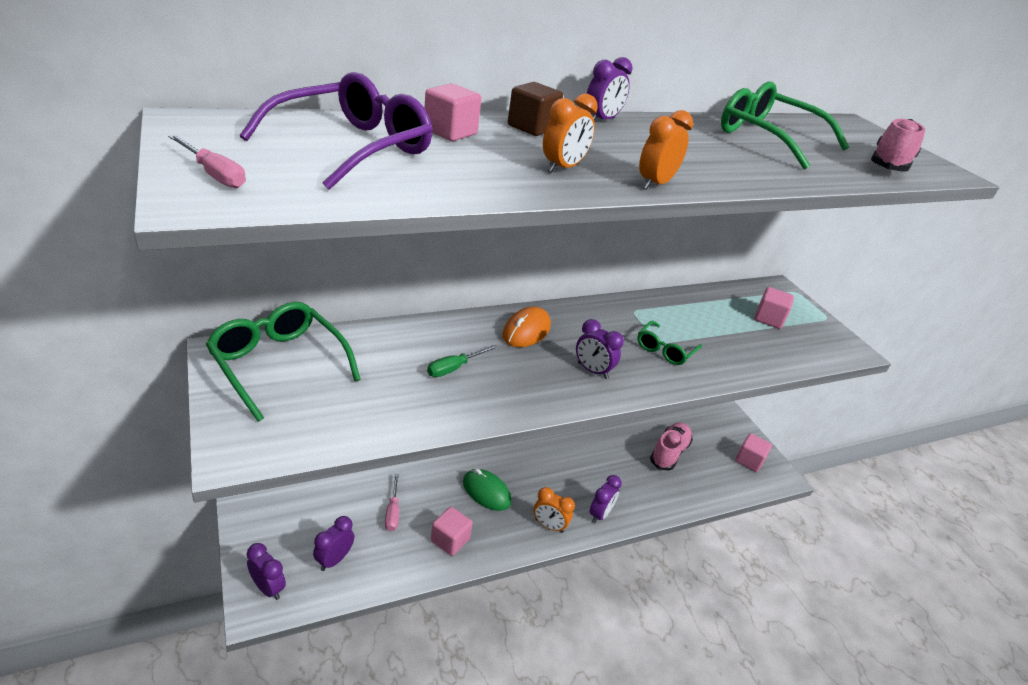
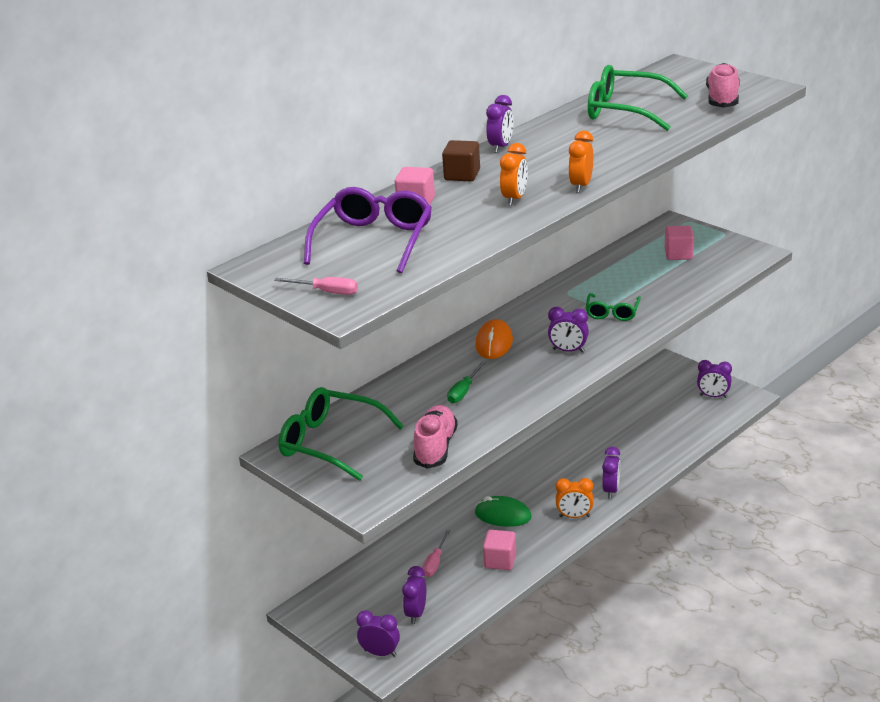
camera: 15 degrees left, 5 degrees down
pink screwdriver [385,473,399,531] -> pink screwdriver turned 45 degrees clockwise [422,530,450,577]
pink shoe [650,422,693,471] -> pink shoe moved to [413,405,458,469]
pink cube [735,433,772,472] -> purple clock [697,360,732,398]

